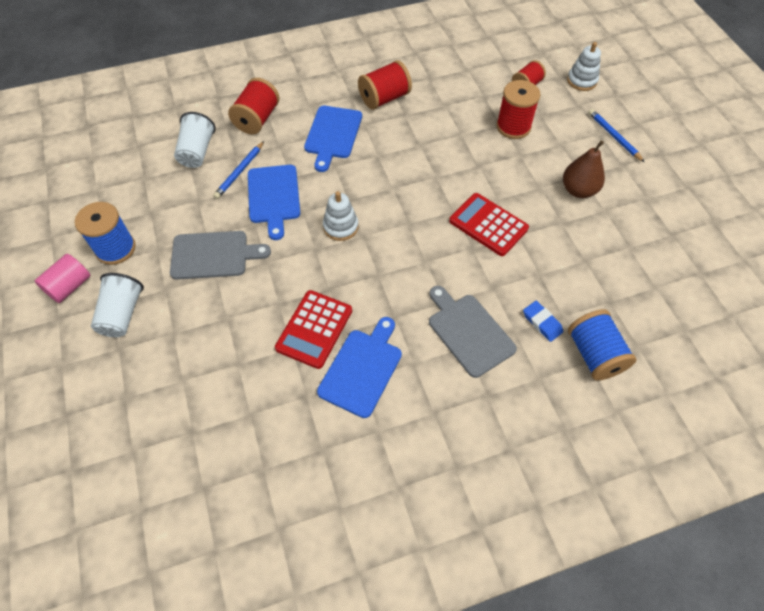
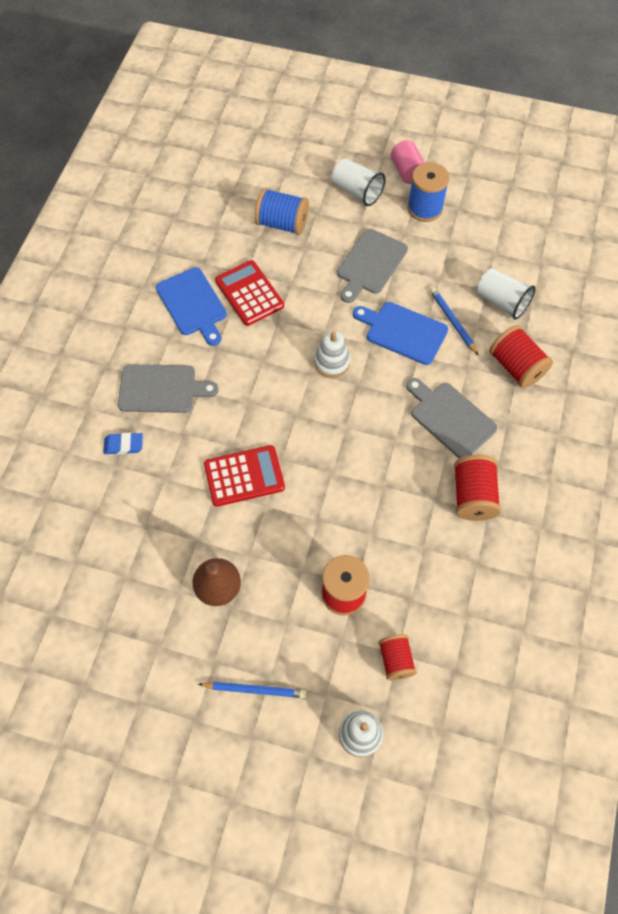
camera: 125 degrees right, 5 degrees up
blue cutting board [304,106,362,172] -> grey cutting board [406,378,497,458]
blue spool [568,310,636,380] -> blue spool moved to [254,188,309,235]

